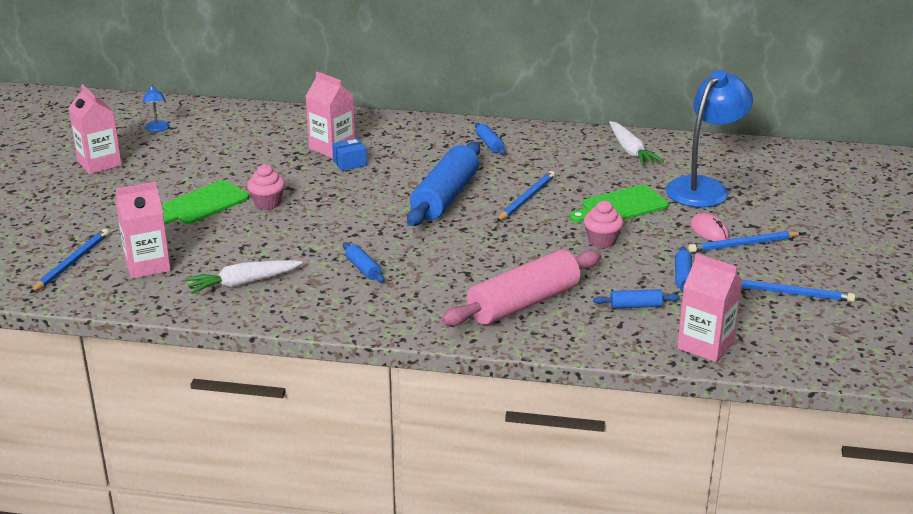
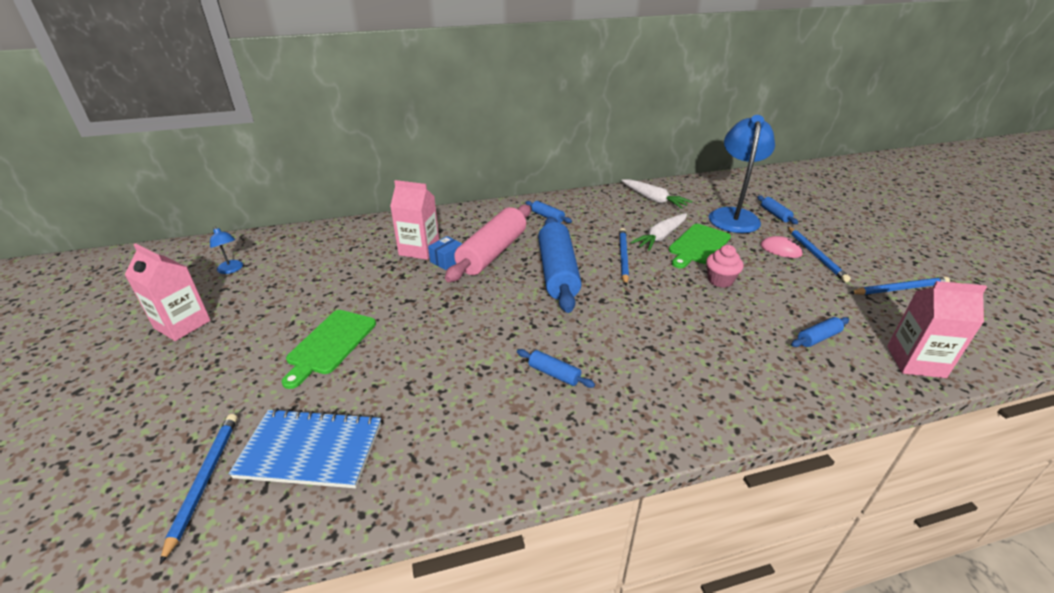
camera: 25 degrees left, 5 degrees up
pink carton [115,182,171,279] -> blue notebook [228,408,381,488]
white carrot [185,260,303,294] -> white carrot moved to [630,213,687,251]
pink cupcake [247,164,285,210] -> none
pink rolling pin [441,250,601,326] -> pink rolling pin moved to [445,205,531,282]
blue rolling pin [675,246,692,293] -> blue rolling pin moved to [757,196,798,224]
blue pencil [688,231,802,253] -> blue pencil turned 60 degrees counterclockwise [787,226,851,282]

